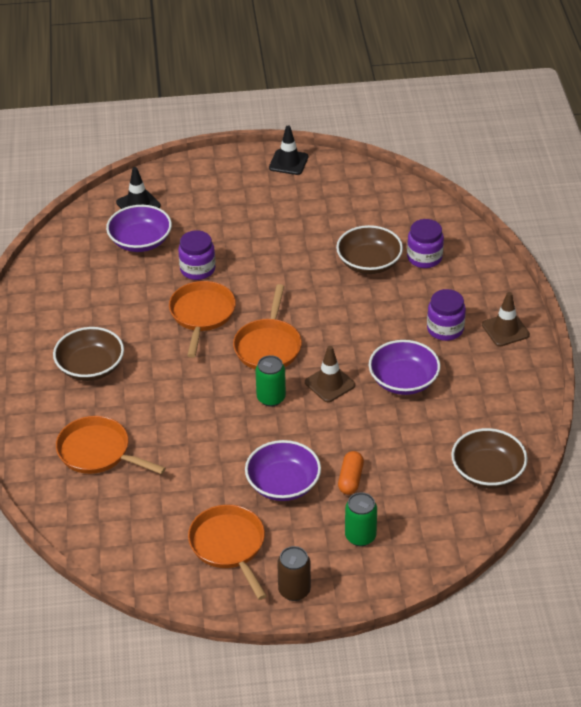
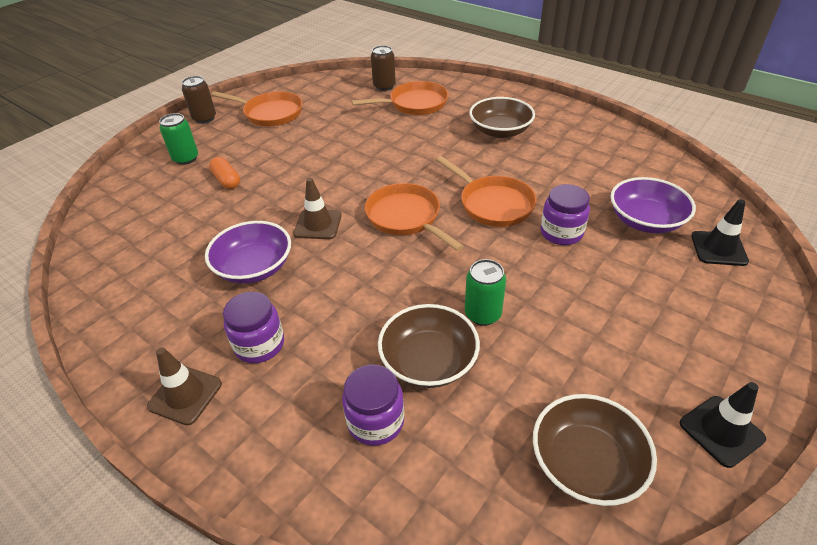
camera: 135 degrees right, 0 degrees up
purple bowl [245,440,321,501] -> none
green can [255,355,286,407] -> green can moved to [465,259,506,326]
brown bowl [451,428,528,489] -> brown bowl moved to [533,394,657,506]
none -> brown can [371,45,396,91]

